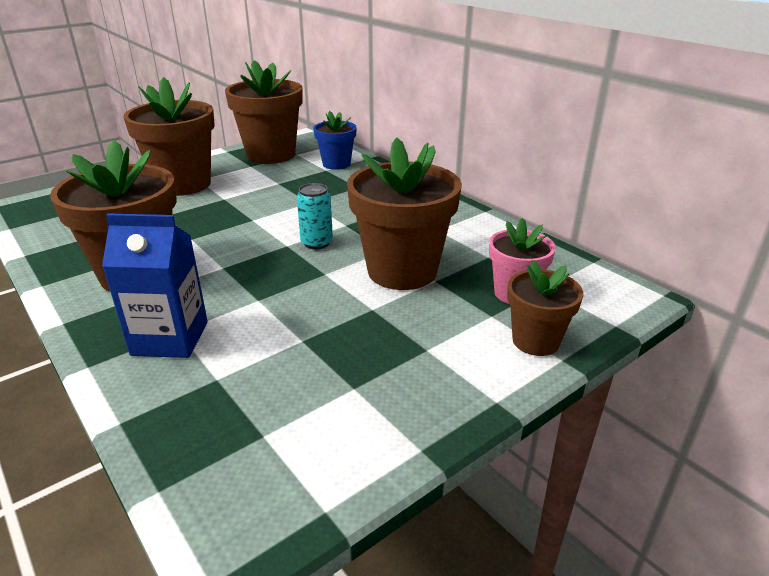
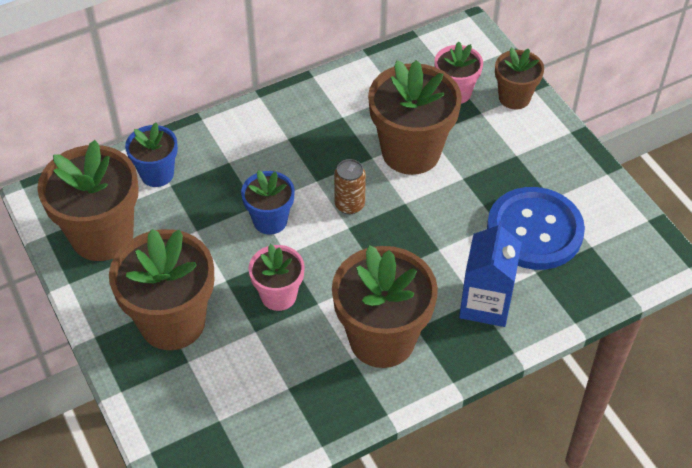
camera: 80 degrees left, 20 degrees up
turquoise can [297,183,333,249] -> brown can [334,159,366,214]
none -> blue flower pot [241,170,295,235]
none -> pink flower pot [249,244,304,311]
none -> blue button [487,187,585,270]

